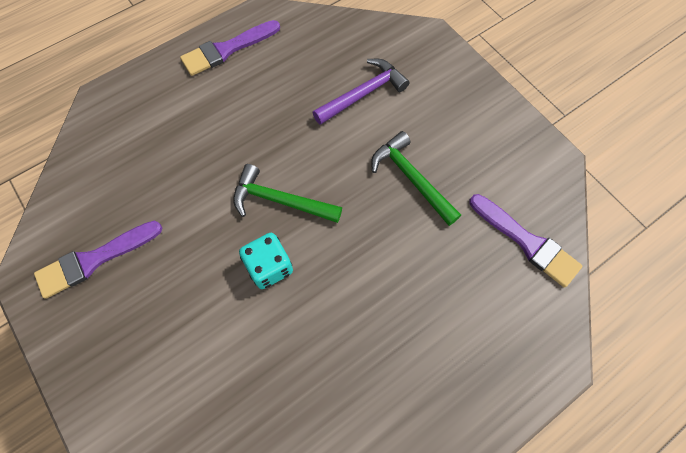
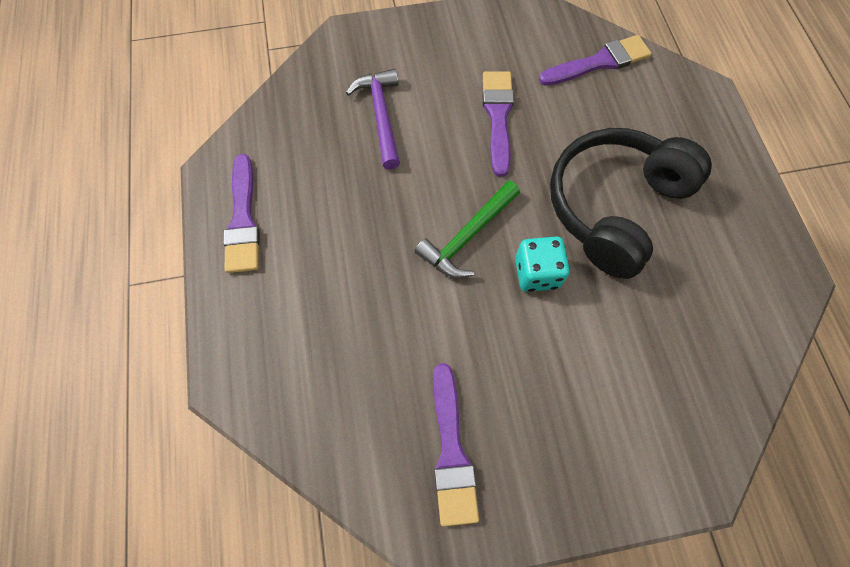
camera: 65 degrees left, 0 degrees up
green hammer [371,131,461,226] -> purple brush [482,71,514,177]
none -> black headphones [550,128,712,279]

